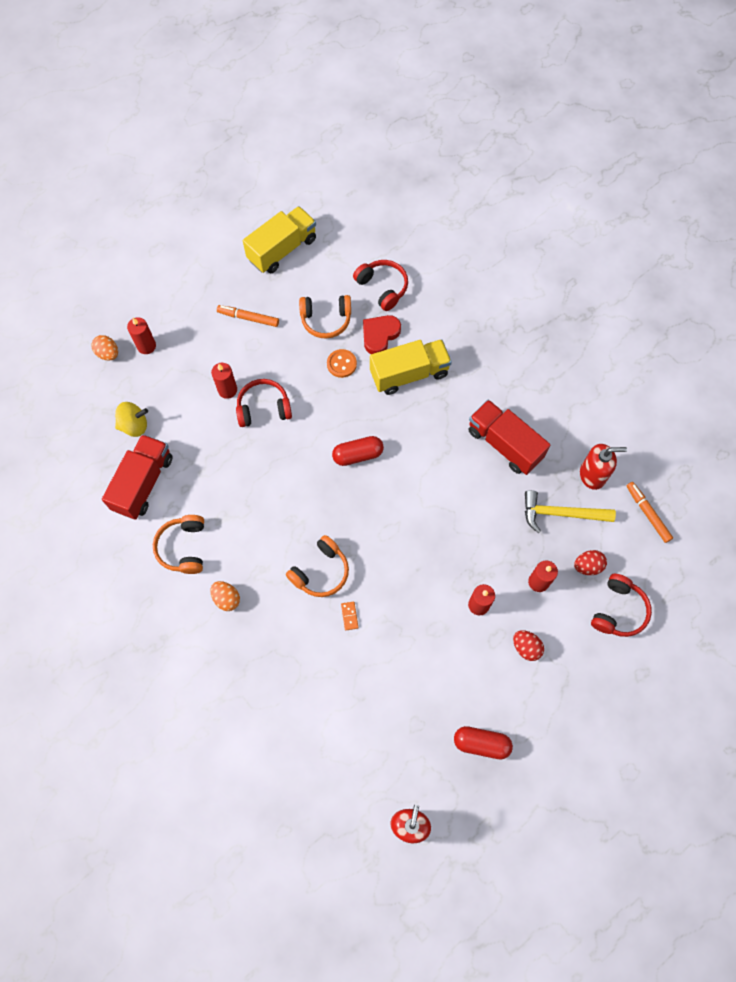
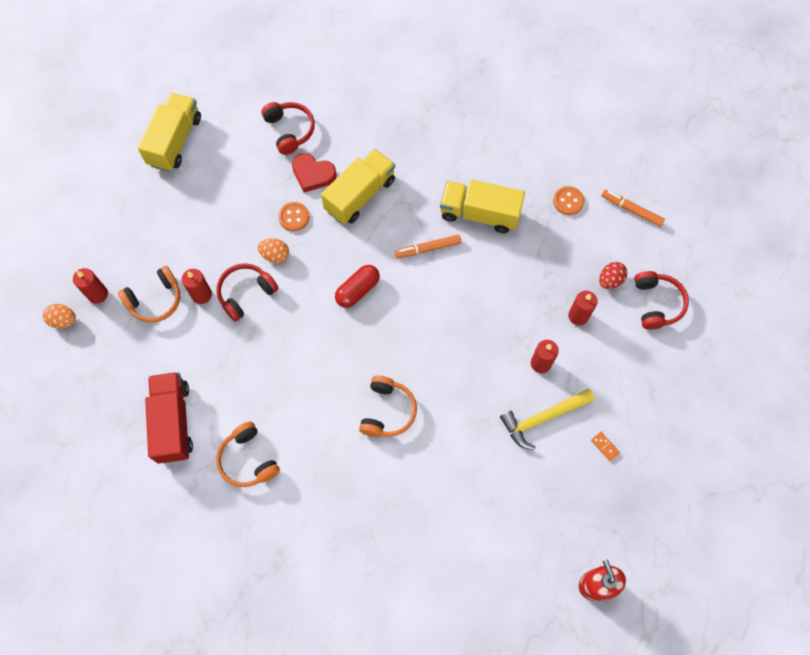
camera: 30 degrees left, 0 degrees up
yellow spinning top [115,402,148,437] -> none
orange egg [210,581,240,611] -> orange egg moved to [258,238,289,263]
orange marker [217,305,279,327] -> orange marker moved to [395,235,461,258]
orange headphones [299,295,351,339] -> orange headphones moved to [118,265,180,323]
orange domino [341,602,359,630] -> orange domino moved to [591,432,620,461]
red headphones [353,260,408,311] -> red headphones turned 45 degrees clockwise [261,102,315,155]
red heart [363,315,401,354] -> red heart turned 75 degrees counterclockwise [292,153,337,192]
red capsule [454,726,513,759] -> none
red truck [468,400,551,475] -> yellow truck [440,180,525,234]
red egg [513,630,544,661] -> none
yellow hammer [525,490,616,533] -> yellow hammer moved to [500,389,595,450]
red soap dispenser [580,444,627,490] -> orange button [553,186,584,215]

